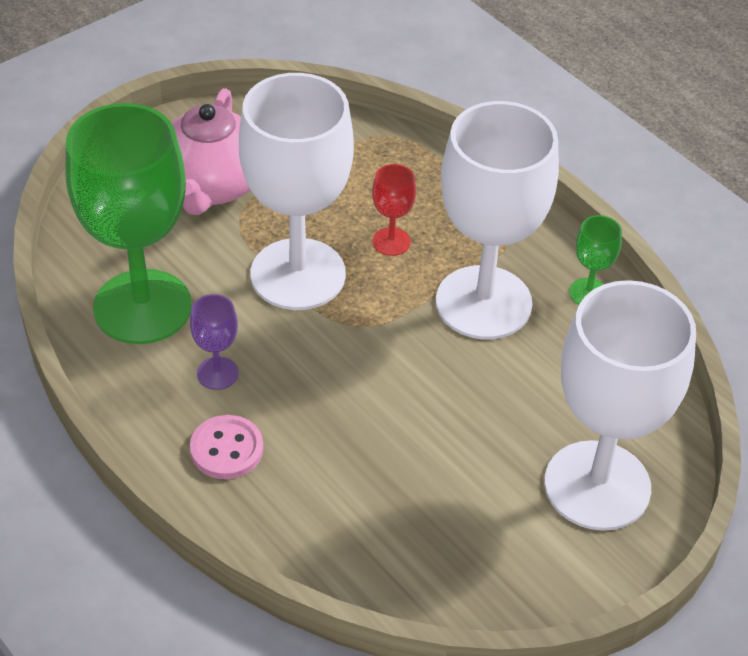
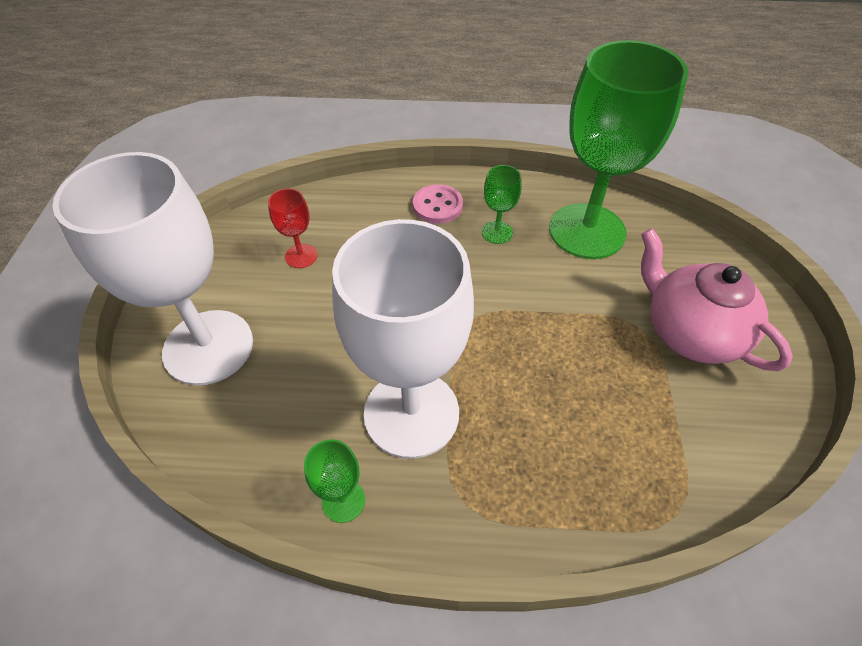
camera: 135 degrees right, 5 degrees up
purple goblet [190,294,238,390] -> green goblet [482,165,522,244]
white goblet [239,73,354,310] -> none
red goblet [372,164,416,256] -> red goblet moved to [268,188,317,268]

